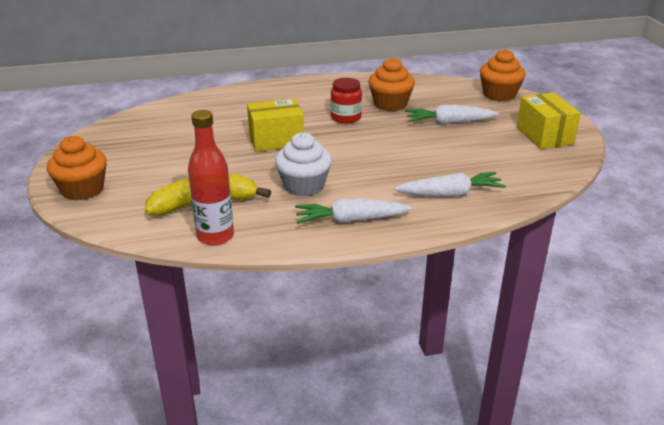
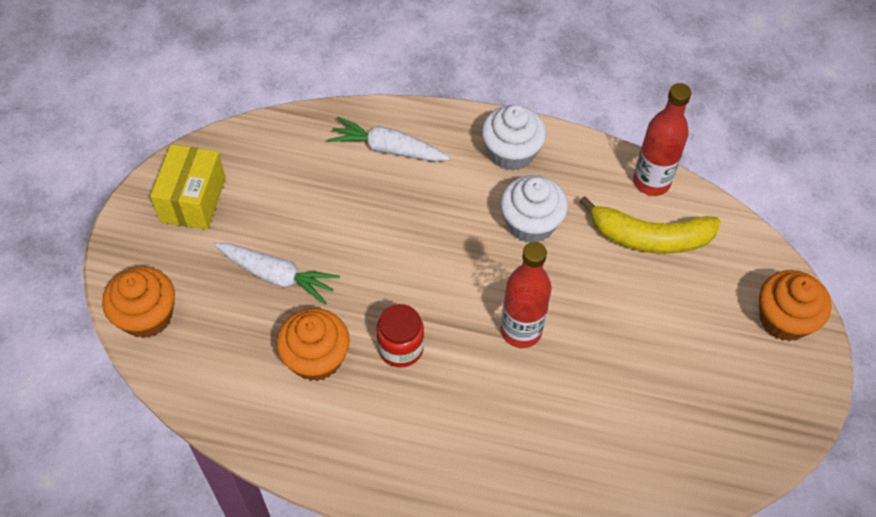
camera: 155 degrees left, 25 degrees up
yellow box [247,98,304,152] -> red bottle [501,242,552,348]
white carrot [295,198,412,224] -> white cupcake [482,105,546,171]

